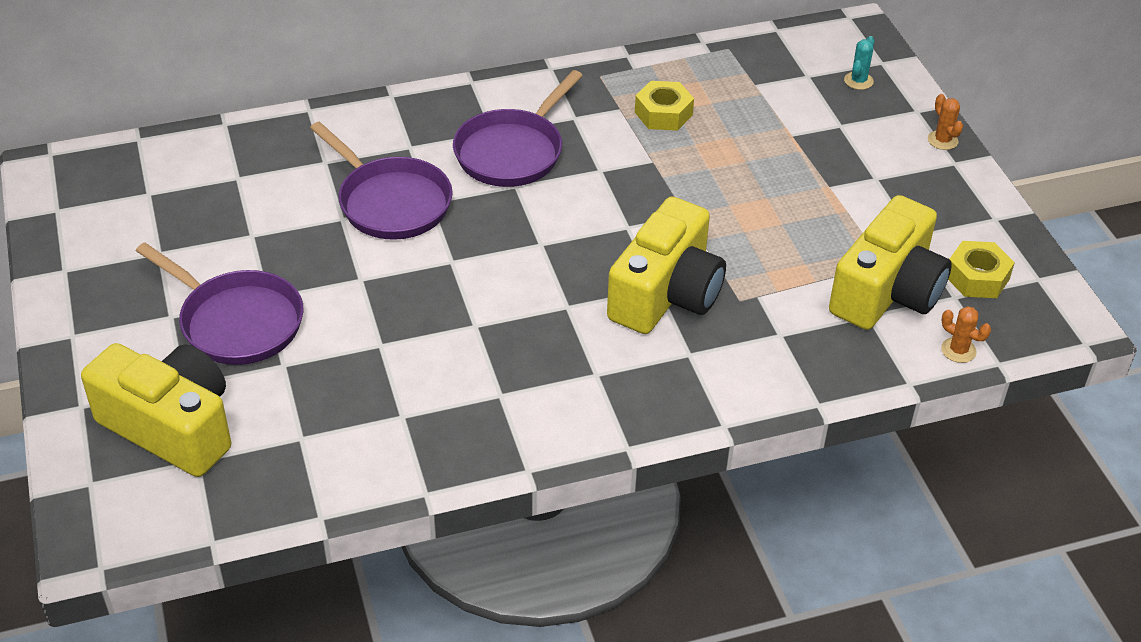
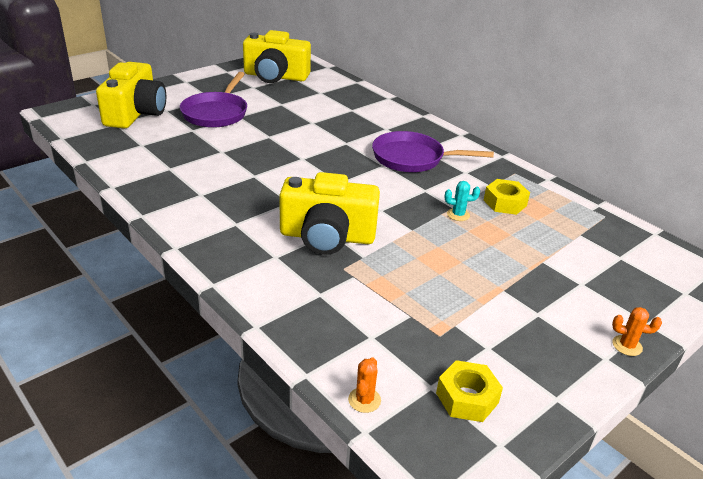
camera: 65 degrees right, 10 degrees down
purple pan [310,122,453,240] -> none
yellow camera [829,195,952,330] -> yellow camera moved to [243,30,311,83]
turquoise cactus [844,36,874,90] -> turquoise cactus moved to [445,181,480,221]
orange cactus [928,94,963,150] -> orange cactus turned 60 degrees clockwise [612,307,662,356]

